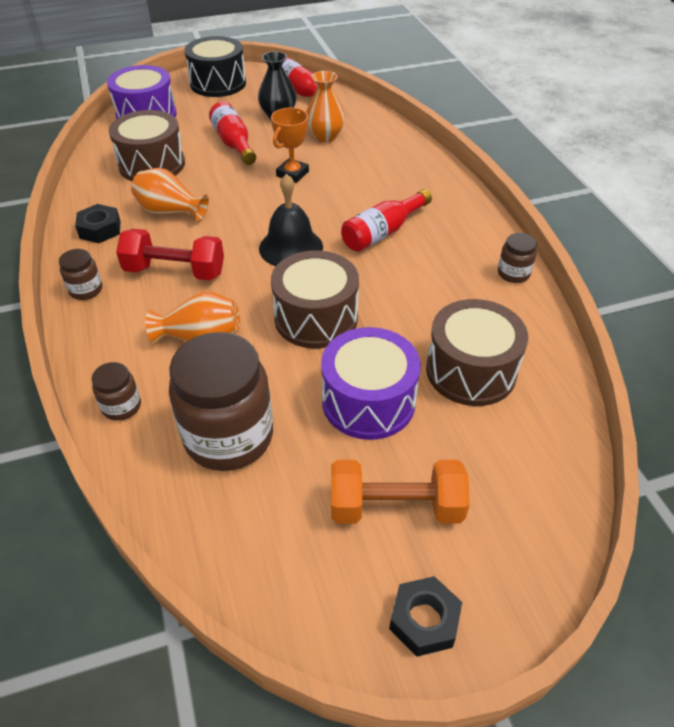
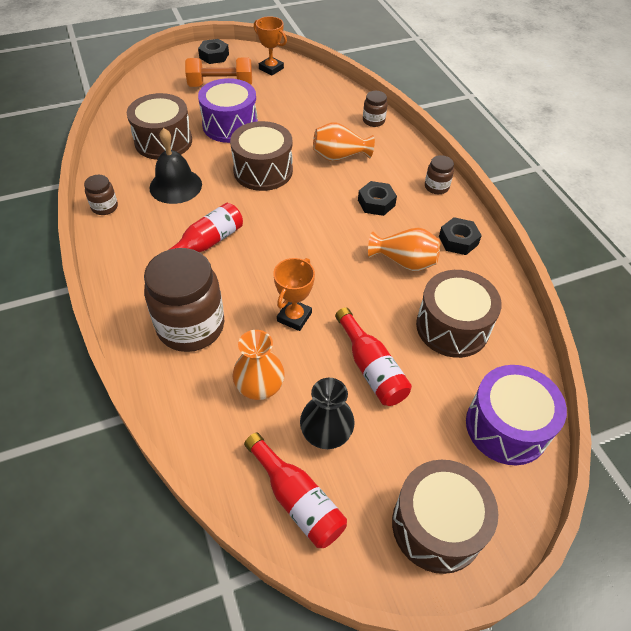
camera: 175 degrees right, 5 degrees up
red dumbbell [116,229,224,280] -> black nut [358,181,397,216]
brown jar [169,332,273,471] -> brown jar moved to [144,248,224,352]
black drum [184,36,246,97] -> brown drum [392,460,498,574]
black bell [259,174,323,266] -> black bell moved to [149,128,202,204]
none -> orange trophy [254,16,287,75]

